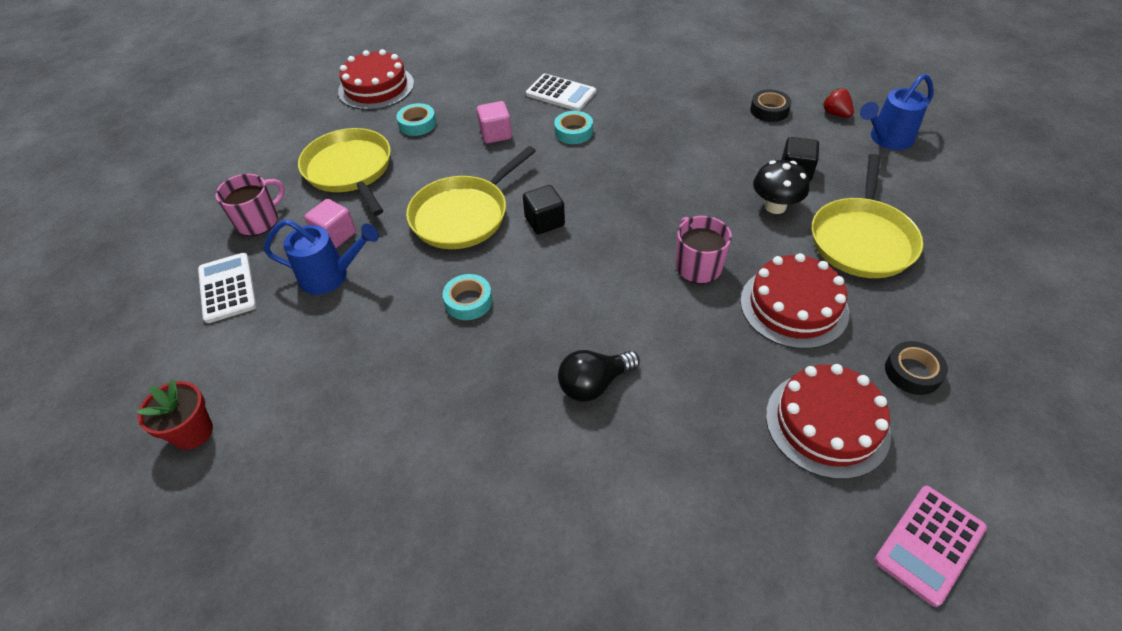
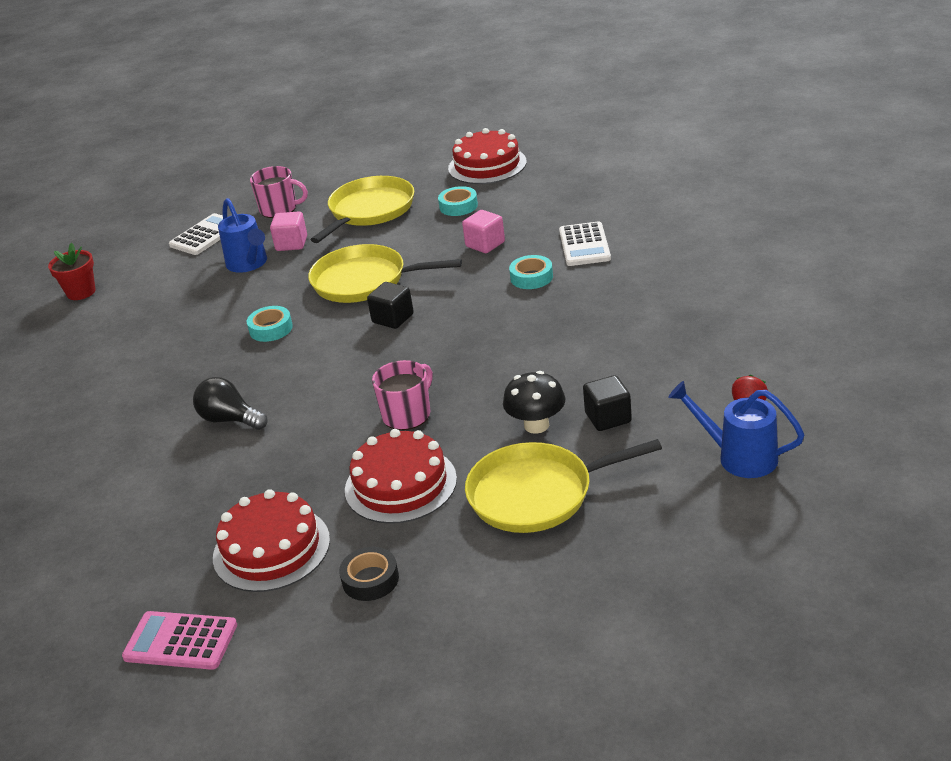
camera: 60 degrees right, 15 degrees down
black tape [750,90,791,122] -> none

